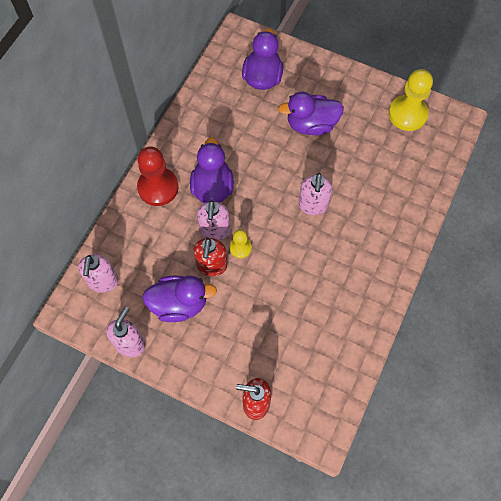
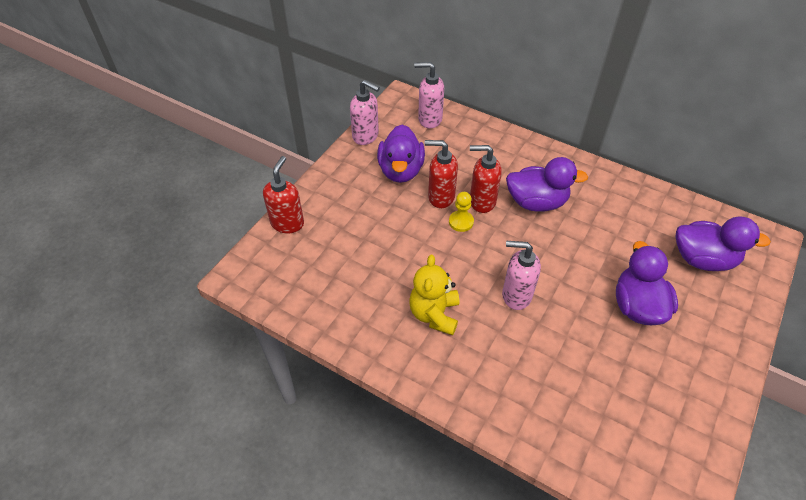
camera: 95 degrees right, 15 degrees down
red pawn [137,147,178,206] -> none
pink soap dispenser [197,200,230,240] -> red soap dispenser [470,145,502,213]
yellow pawn [389,69,433,131] -> none
none -> yellow teddy bear [409,255,459,335]

